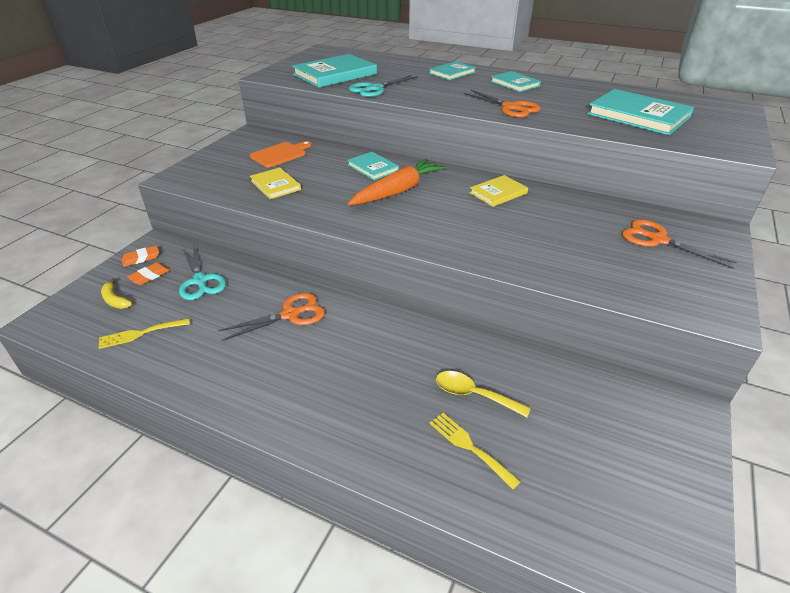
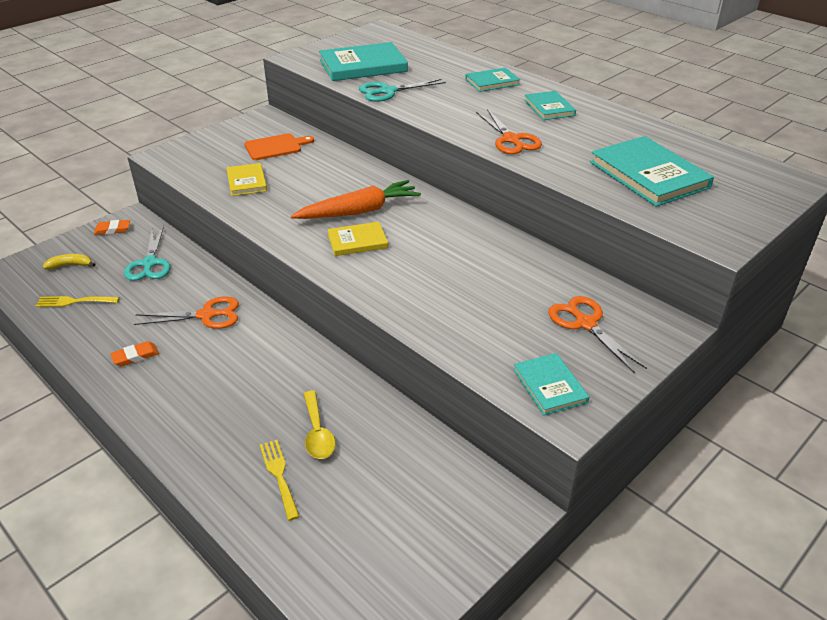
camera: 20 degrees right, 0 degrees up
yellow banana [101,278,132,309] -> yellow banana turned 105 degrees clockwise [43,254,95,269]
orange eraser [127,262,170,285] -> orange eraser moved to [110,341,159,366]
turquoise book [347,152,399,180] -> turquoise book moved to [514,353,589,416]
yellow spoon [436,371,531,417] -> yellow spoon turned 150 degrees counterclockwise [303,391,336,459]
yellow book [469,175,528,207] -> yellow book moved to [327,222,388,256]

